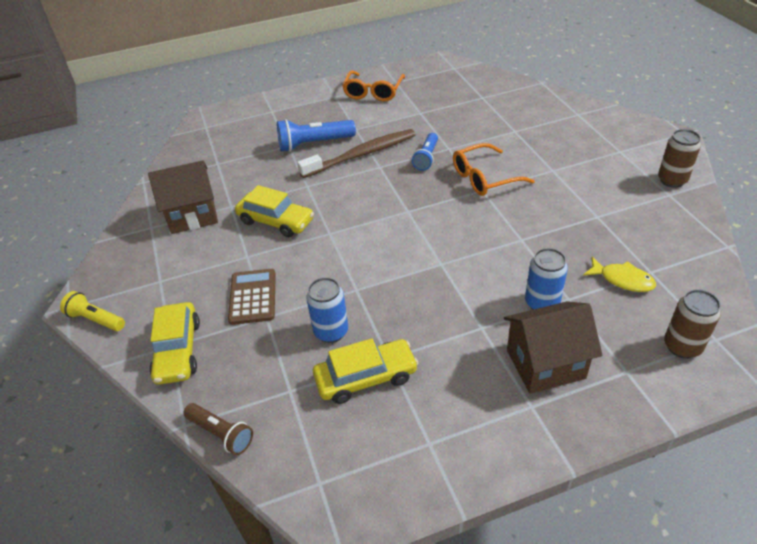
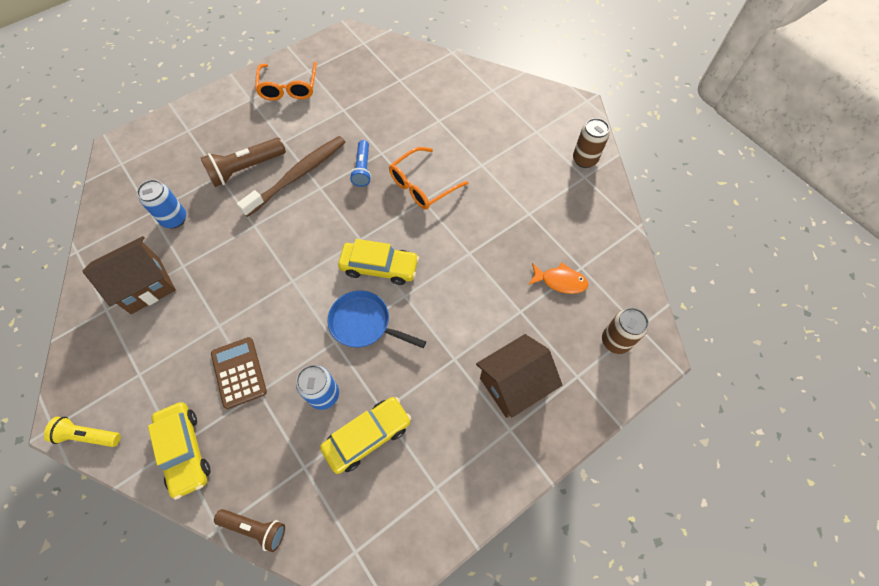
camera: 20 degrees left, 20 degrees up
yellow car [235,185,314,237] -> yellow car moved to [338,239,419,285]
blue flashlight [277,119,356,152] -> brown flashlight [201,138,286,187]
blue can [525,248,568,310] -> blue can moved to [137,180,186,229]
yellow fish [583,257,656,292] -> orange fish [528,263,588,294]
none -> blue pan [327,290,426,348]

